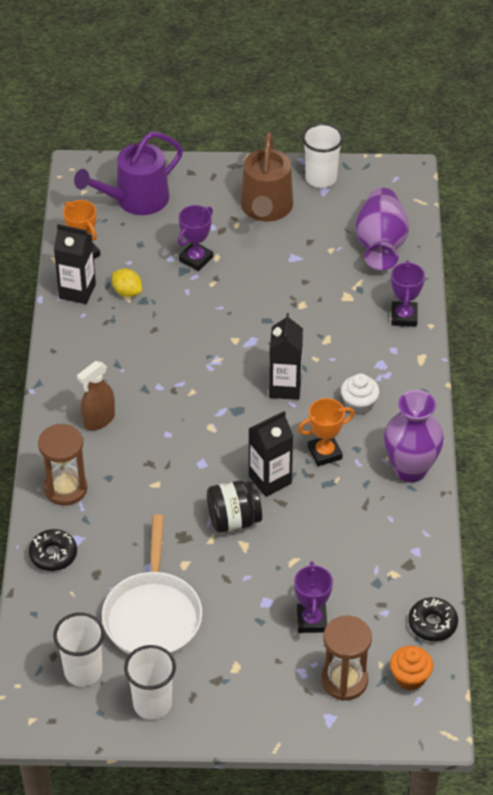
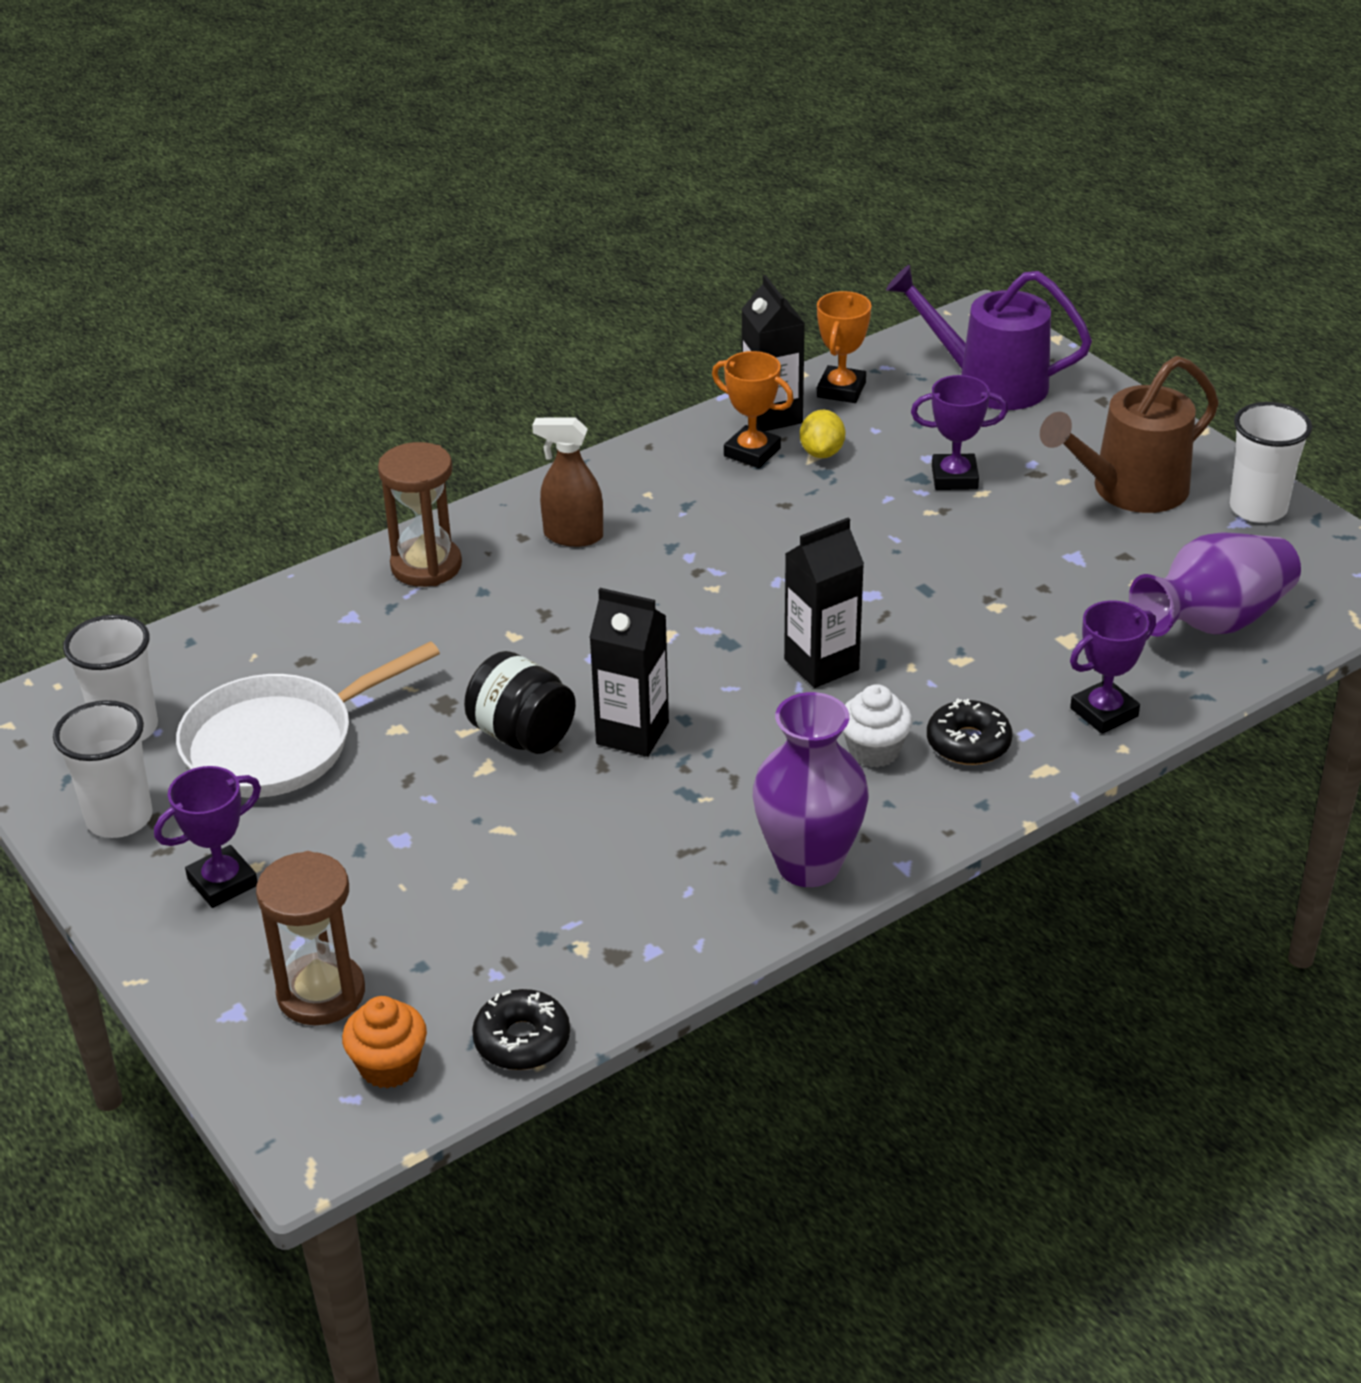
camera: 55 degrees right, 10 degrees down
black donut [29,529,77,571] -> black donut moved to [927,698,1012,765]
purple trophy [294,561,333,633] -> purple trophy moved to [154,766,261,908]
orange trophy [298,398,355,466] -> orange trophy moved to [712,351,794,468]

